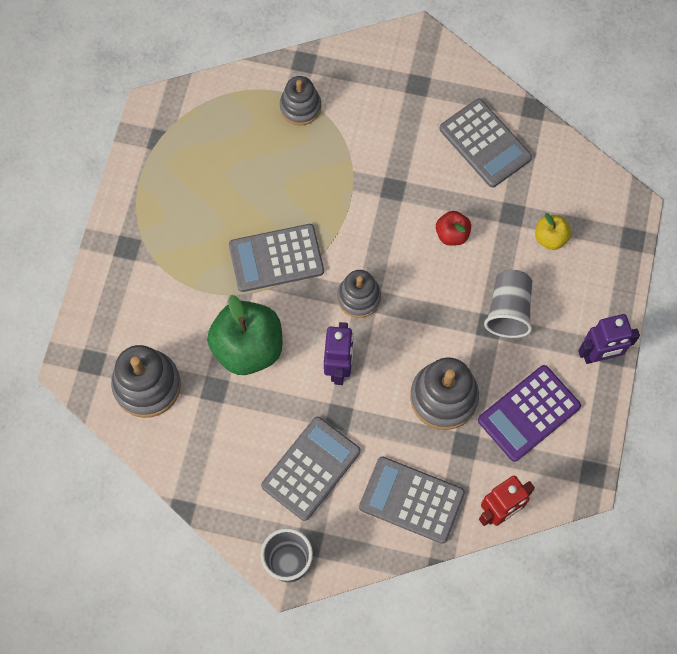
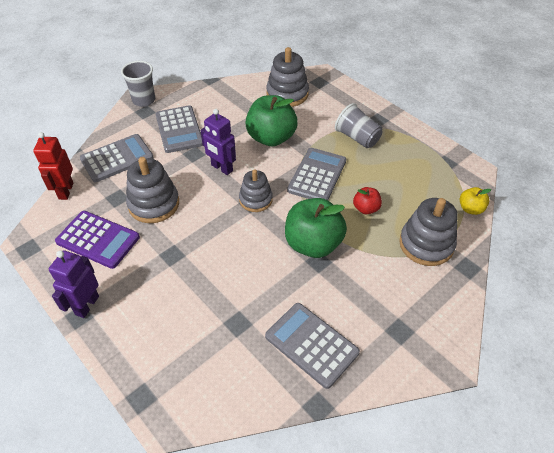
camera: 125 degrees right, 20 degrees down
grey stacking toy [280,76,321,126] -> grey stacking toy [399,198,458,266], size x1.51
red apple [436,211,471,245] -> red apple moved to [353,187,382,214]
grey calculator [440,99,532,188] -> grey calculator turned 45 degrees clockwise [265,303,360,389]
purple calculator [478,365,581,462] -> purple calculator turned 120 degrees clockwise [55,211,140,269]
grey cup [484,270,532,338] -> grey cup moved to [335,103,383,148]
yellow apple [535,213,571,250] -> yellow apple moved to [460,187,491,215]
none -> green apple [285,198,347,258]

